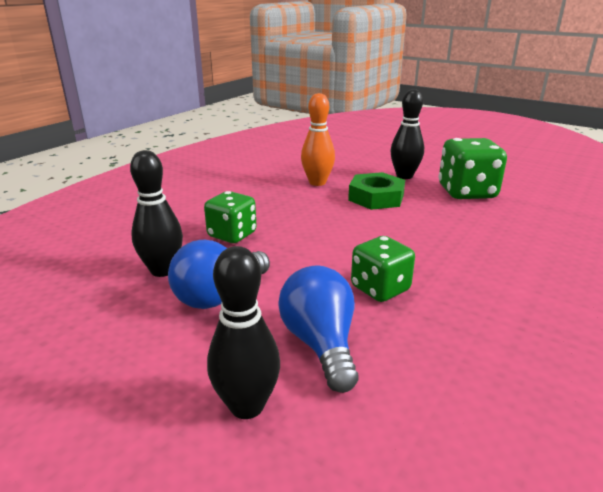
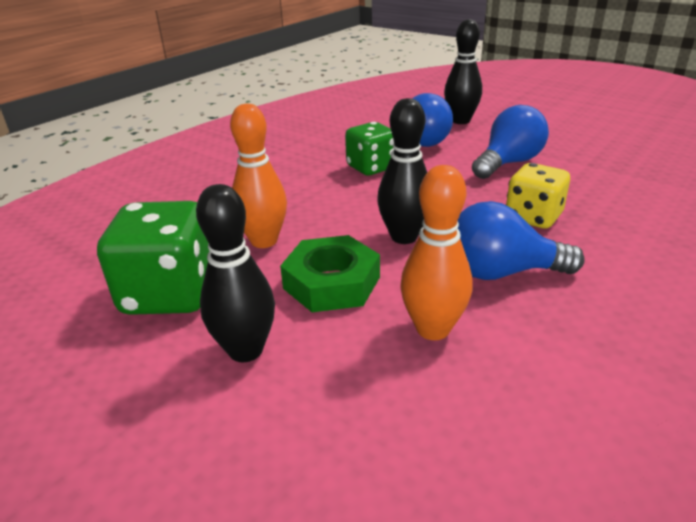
camera: 175 degrees left, 5 degrees up
black bowling pin [130,150,183,277] -> black bowling pin moved to [377,98,427,244]
green dice [204,191,257,243] -> yellow dice [506,163,570,229]
none -> orange bowling pin [230,104,287,248]
none -> blue light bulb [458,201,585,280]

